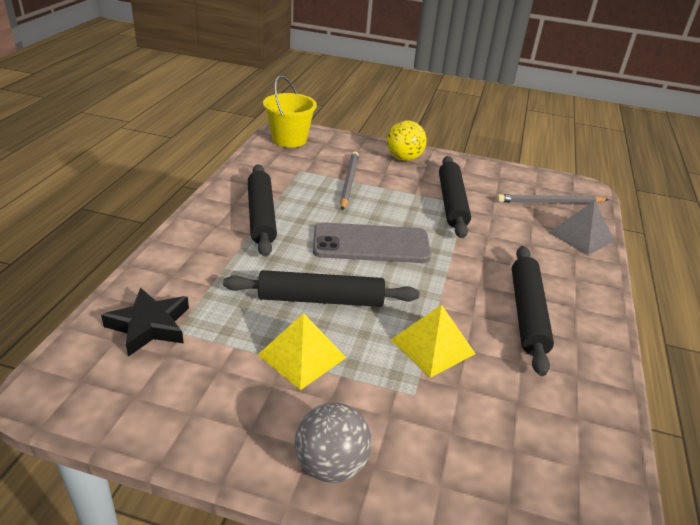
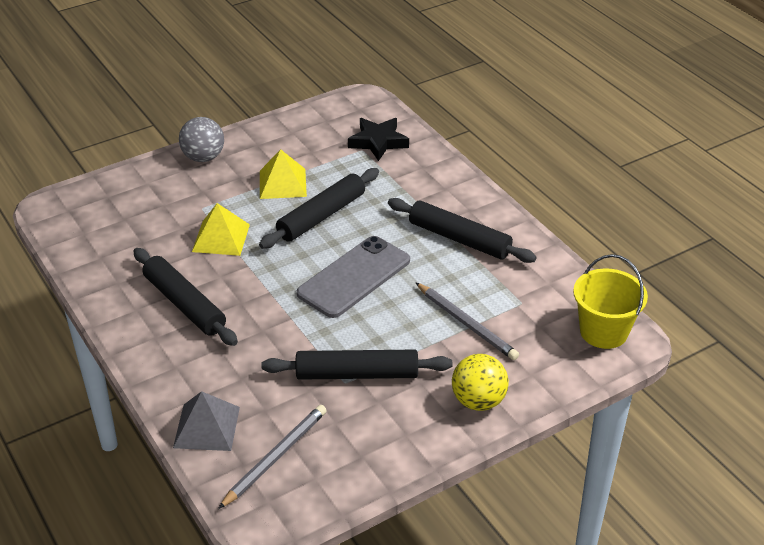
camera: 135 degrees right, 5 degrees up
black rolling pin [439,156,471,238] -> black rolling pin turned 45 degrees counterclockwise [261,350,452,380]

